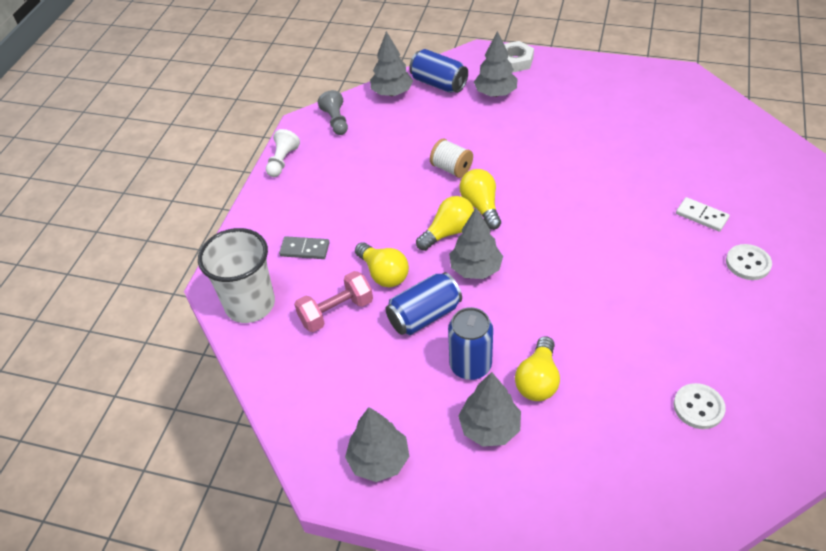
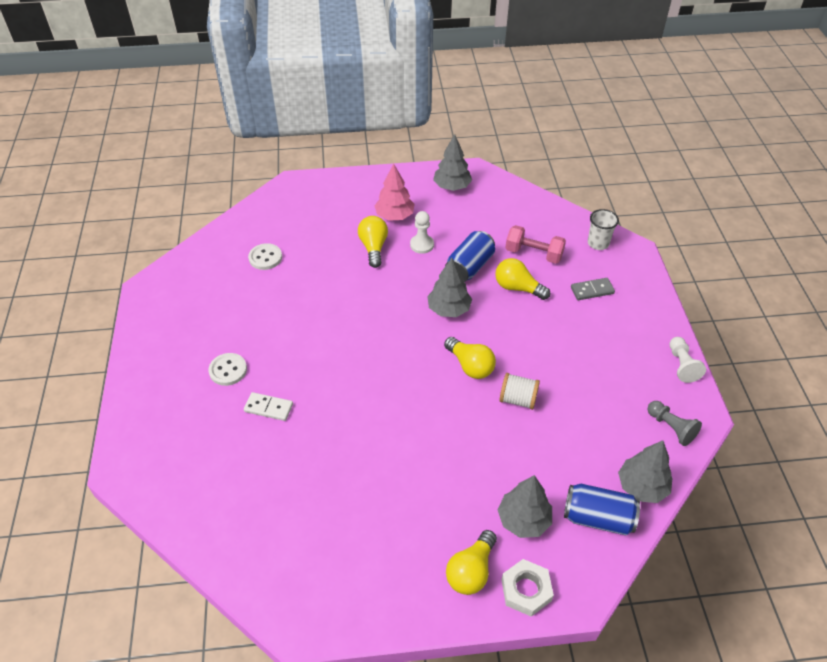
camera: 155 degrees right, 0 degrees up
white cup [198,228,275,323] -> white cup [588,209,619,250], size x0.56
pink dumbbell [294,271,373,332] -> pink dumbbell turned 75 degrees clockwise [505,225,566,264]
yellow light bulb [416,196,474,251] -> yellow light bulb moved to [446,530,497,595]
blue can [448,307,493,380] -> white pawn [410,211,434,254]
grey tree [458,372,521,447] -> pink tree [375,163,415,221]

